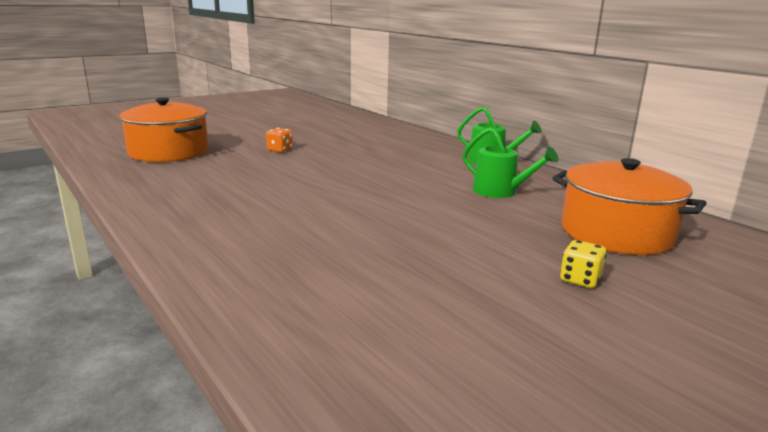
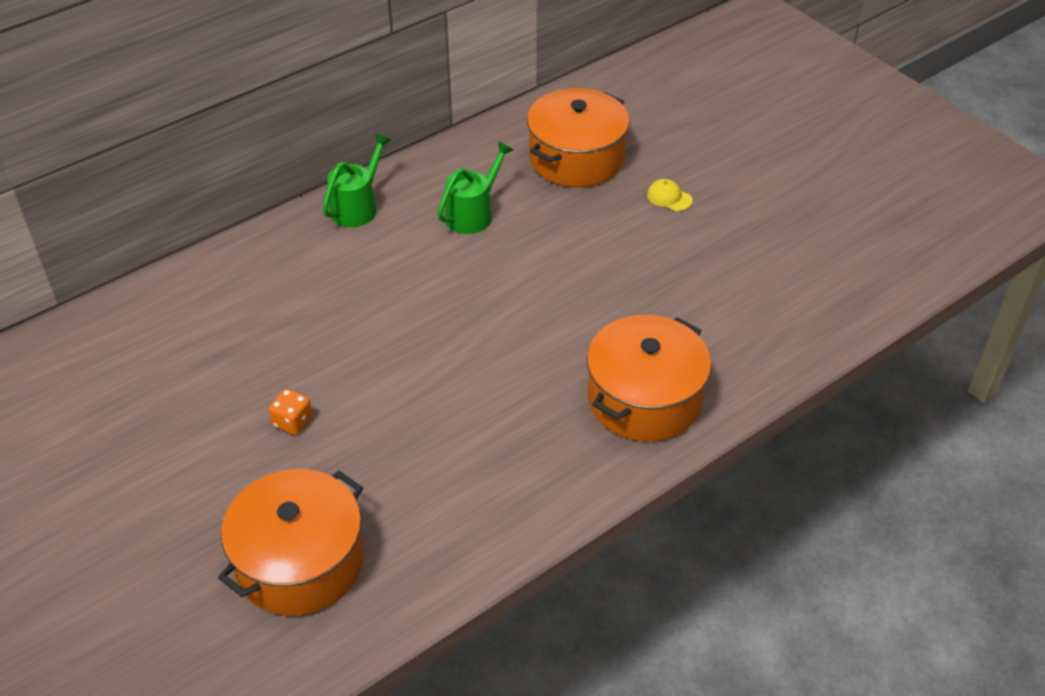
camera: 90 degrees left, 25 degrees up
yellow dice [560,240,607,288] -> yellow cap [647,179,693,211]
none -> orange pot [587,315,711,442]

